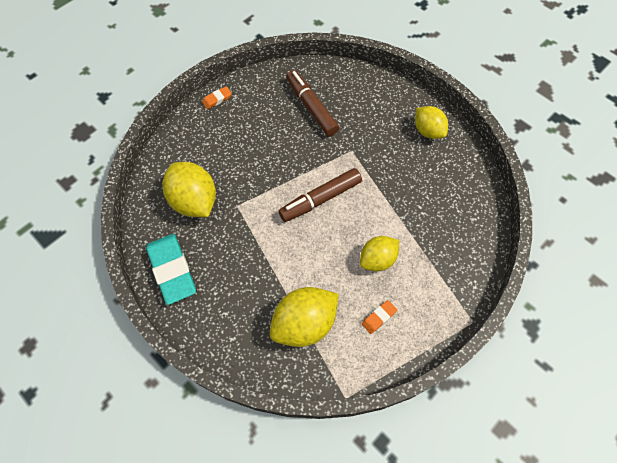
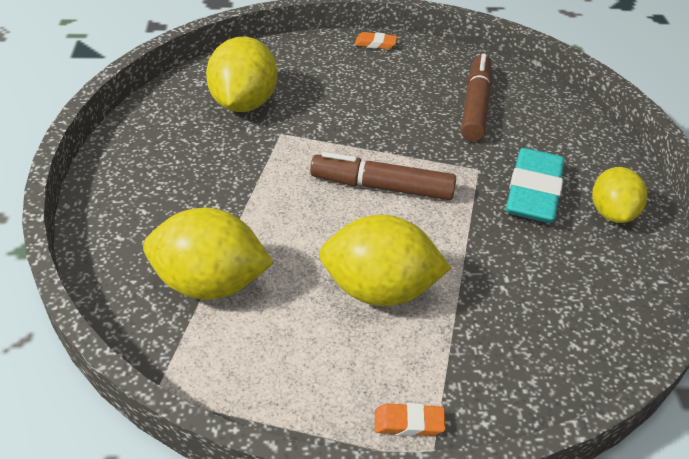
camera: 40 degrees right, 20 degrees down
turquoise eraser [146,234,196,305] -> turquoise eraser moved to [506,148,565,223]
yellow lemon [360,236,399,272] -> yellow lemon [319,215,451,306], size x1.54
orange eraser [362,300,397,334] -> orange eraser moved to [375,403,446,436]

